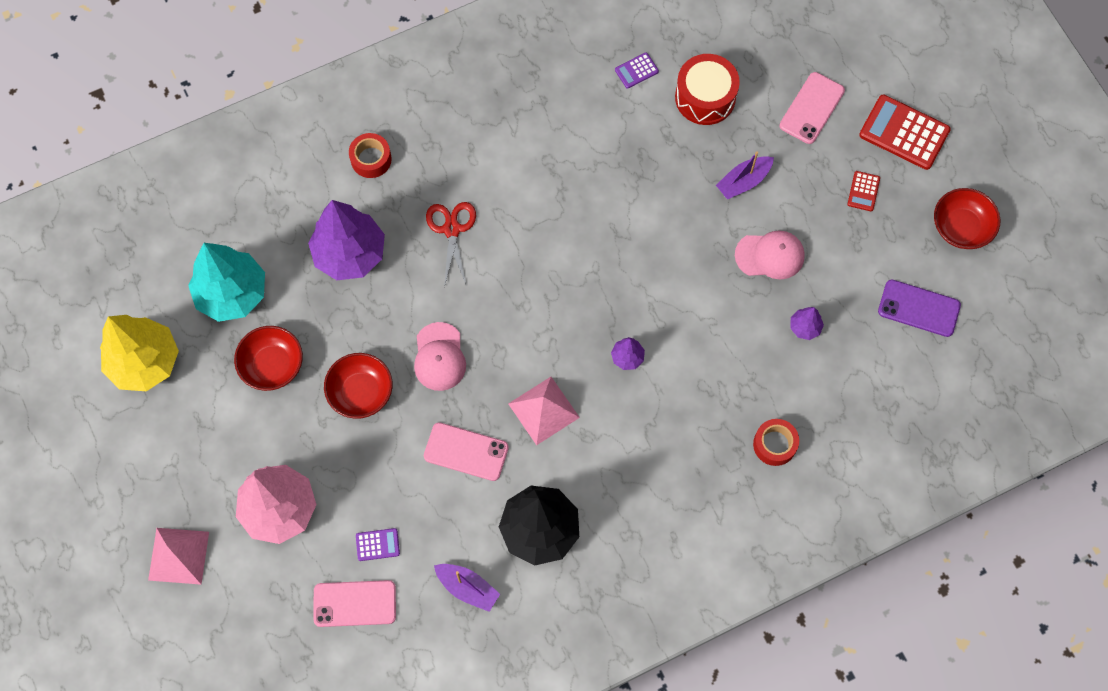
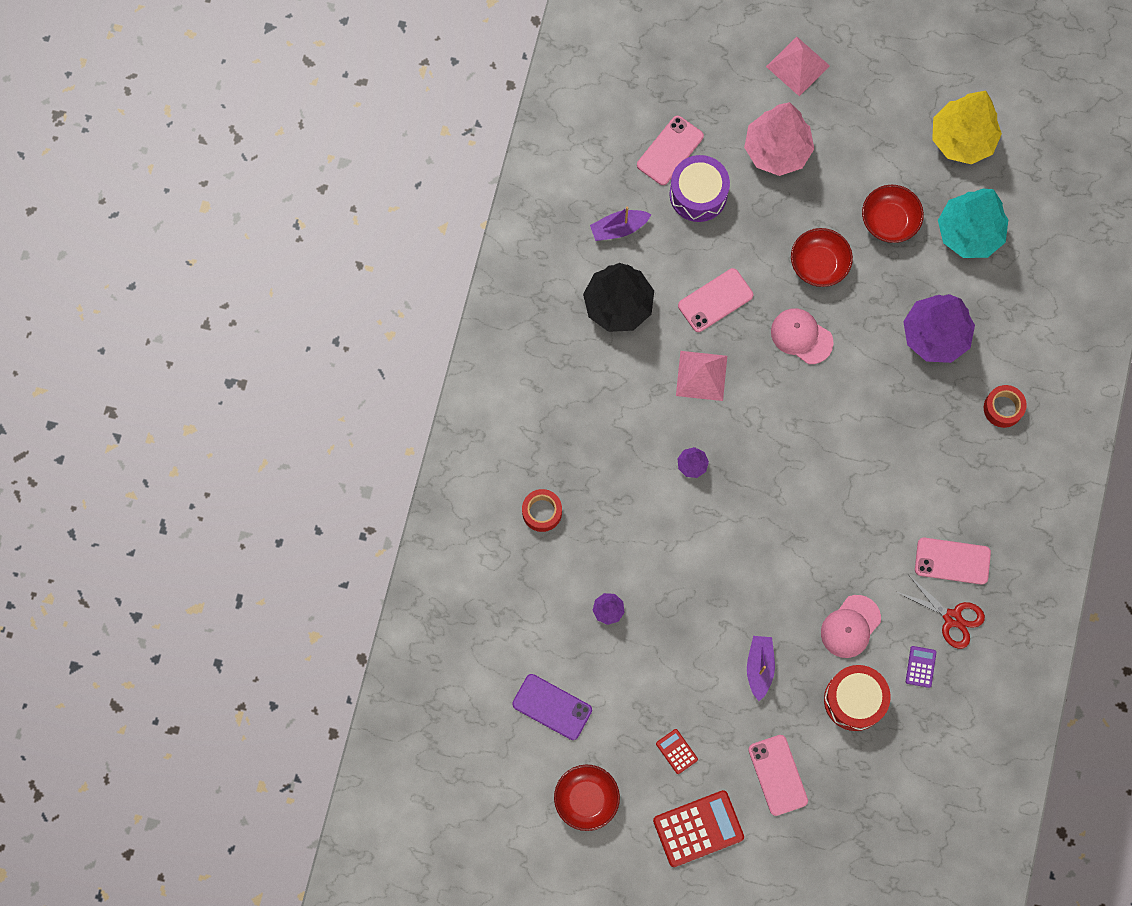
camera: 130 degrees right, 5 degrees up
purple calculator [356,528,400,561] -> purple drum [669,155,730,222]
red scissors [426,202,476,287] -> red scissors moved to [897,575,985,649]
pink cap [735,231,805,280] -> pink cap moved to [821,595,881,658]
purple phone [878,279,961,337] -> purple phone turned 60 degrees clockwise [512,674,592,740]
none -> pink phone [915,538,991,584]

